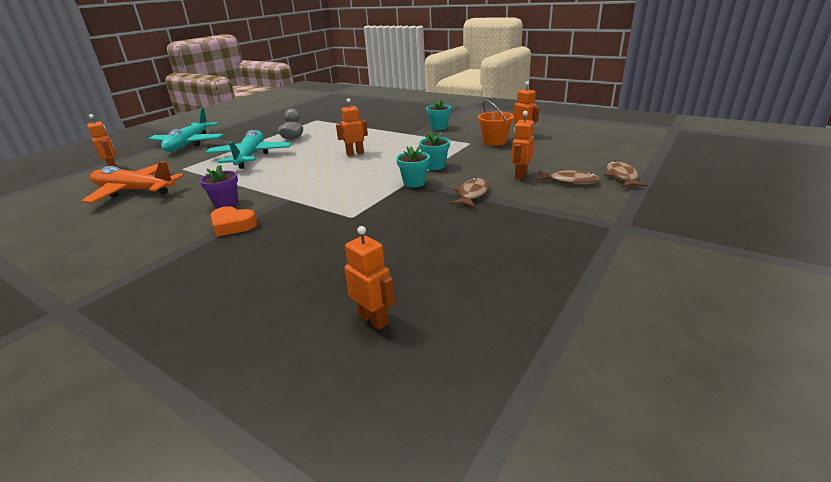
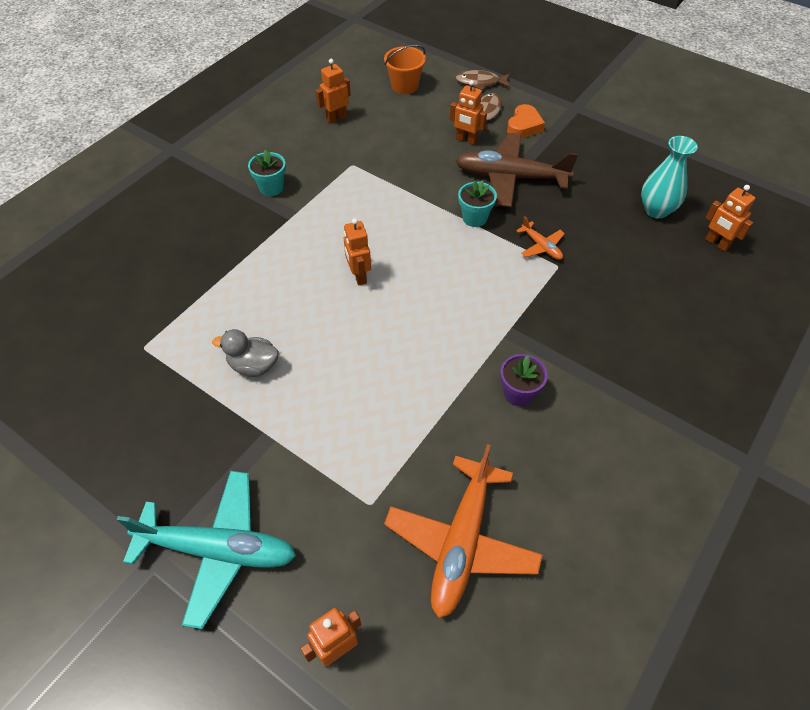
camera: 90 degrees left, 25 degrees up
turquoise plane [206,130,292,169] -> none
orange heart [210,206,257,237] -> orange heart moved to [507,104,545,138]
orange robot [345,226,395,330] -> orange robot turned 90 degrees counterclockwise [705,185,755,251]
turquoise flower pot [419,131,450,170] -> none
brown fish [450,177,489,207] -> brown plane [455,133,578,207]
orange bucket [478,100,514,146] -> orange bucket moved to [384,45,426,94]
none -> orange plane [516,216,565,260]
none -> turquoise vase [641,136,698,219]

